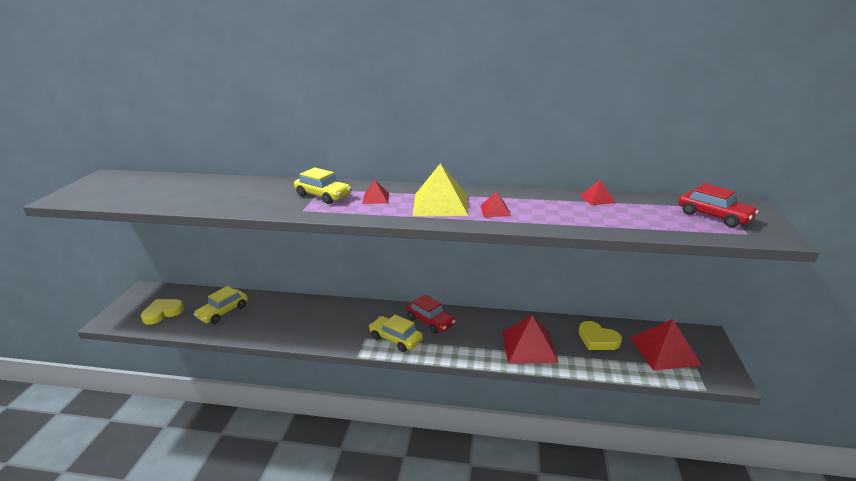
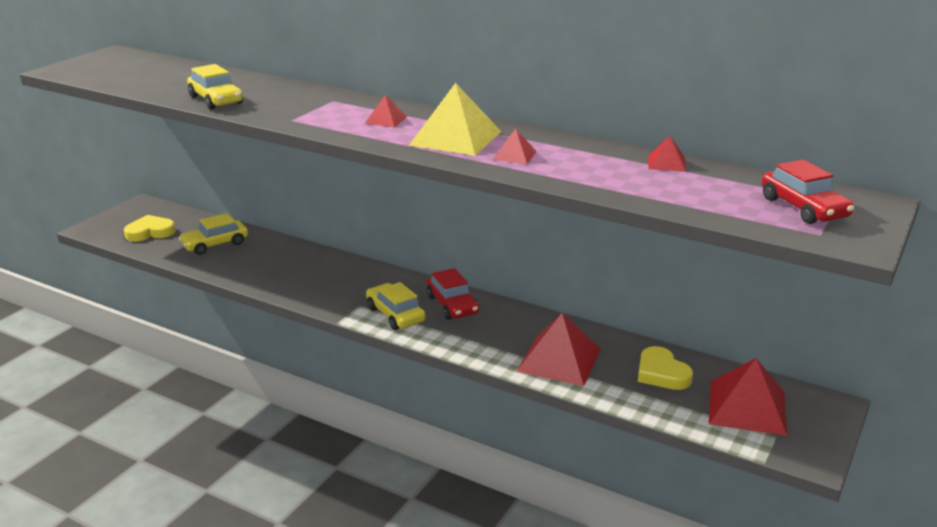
camera: 20 degrees right, 0 degrees up
yellow car [294,167,351,204] -> yellow car moved to [187,64,243,109]

